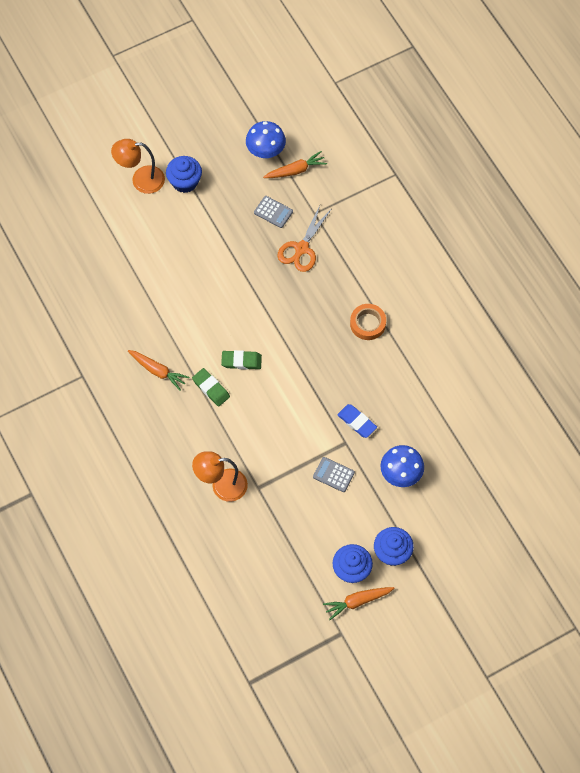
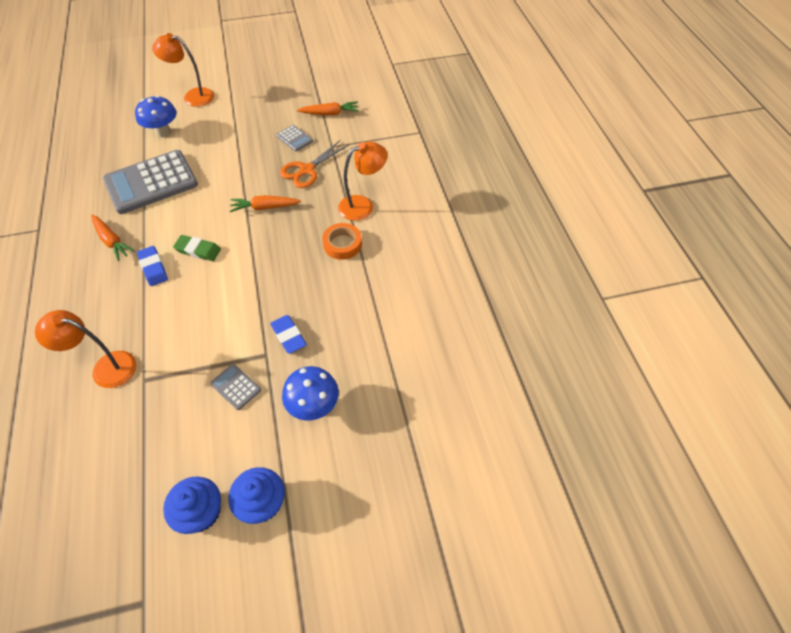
camera: 15 degrees right, 10 degrees down
blue cupcake [166,156,202,193] -> none
green eraser [192,368,230,407] -> blue eraser [137,246,168,286]
blue mushroom [246,121,286,159] -> blue mushroom moved to [135,95,177,138]
orange carrot [323,587,394,620] -> orange carrot moved to [230,195,301,212]
none -> grey calculator [103,150,198,214]
none -> orange lamp [338,142,387,221]

